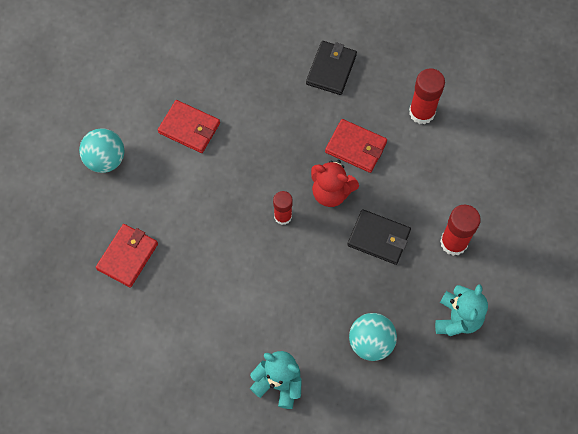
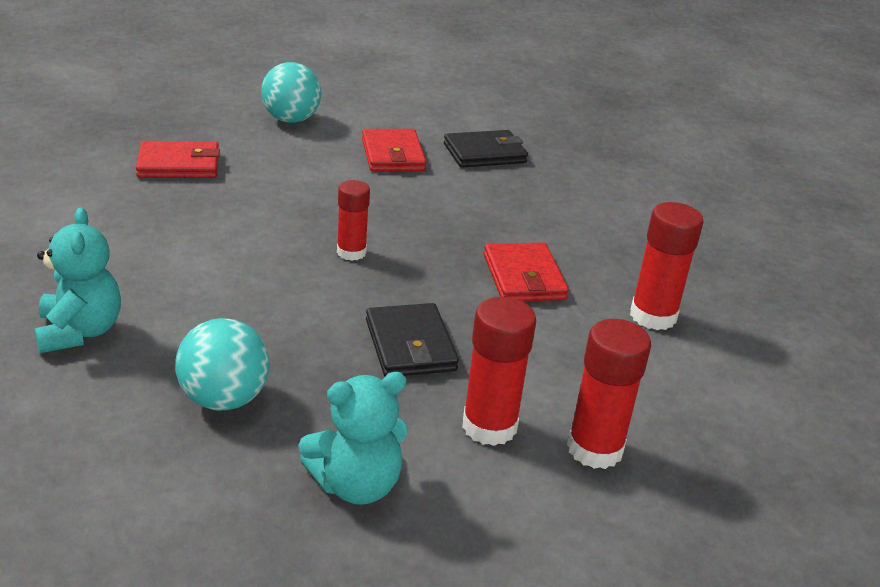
camera: 50 degrees right, 35 degrees down
black wallet [306,41,357,95] -> black wallet moved to [444,130,528,168]
red teddy bear [311,160,359,207] -> none
none -> red glue stick [567,319,651,469]

